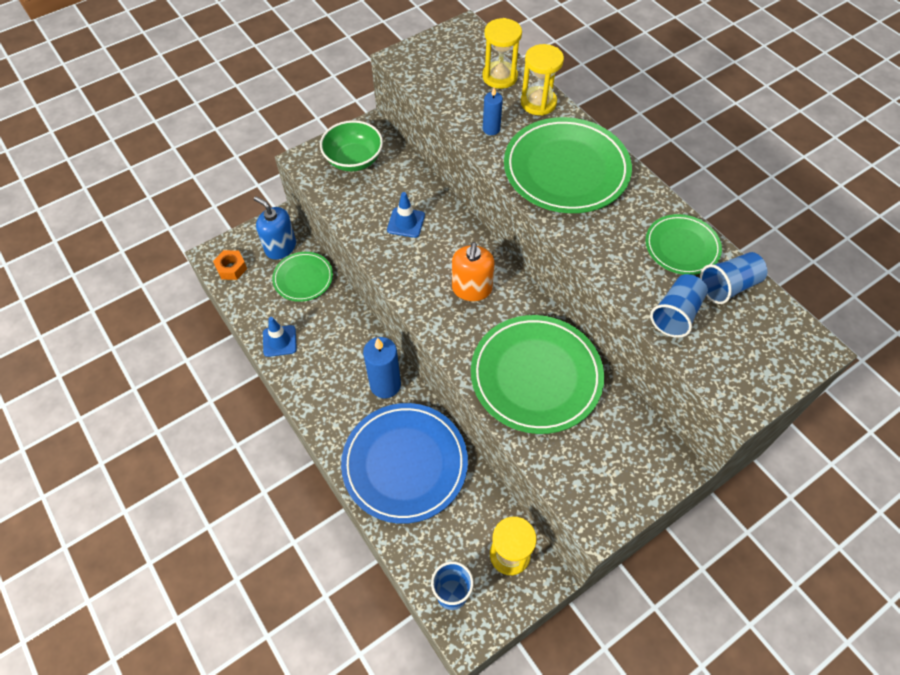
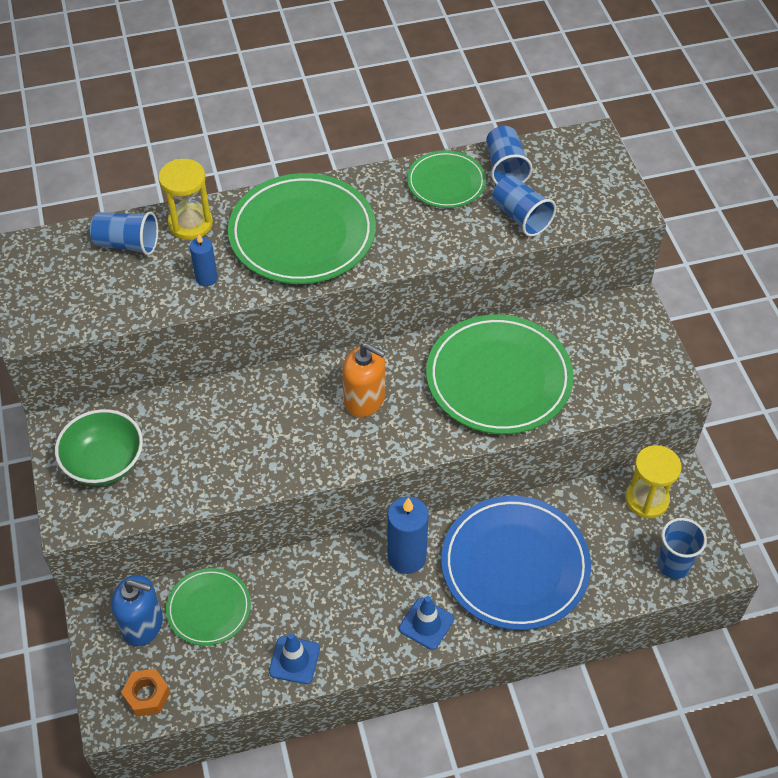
camera: 70 degrees left, 5 degrees down
blue soap dispenser [254,196,296,259] -> blue soap dispenser turned 135 degrees counterclockwise [111,575,163,646]
blue traffic cone [387,192,425,238] -> blue traffic cone moved to [399,596,454,650]
yellow hourglass [482,18,522,89] -> blue cup [90,212,158,255]

